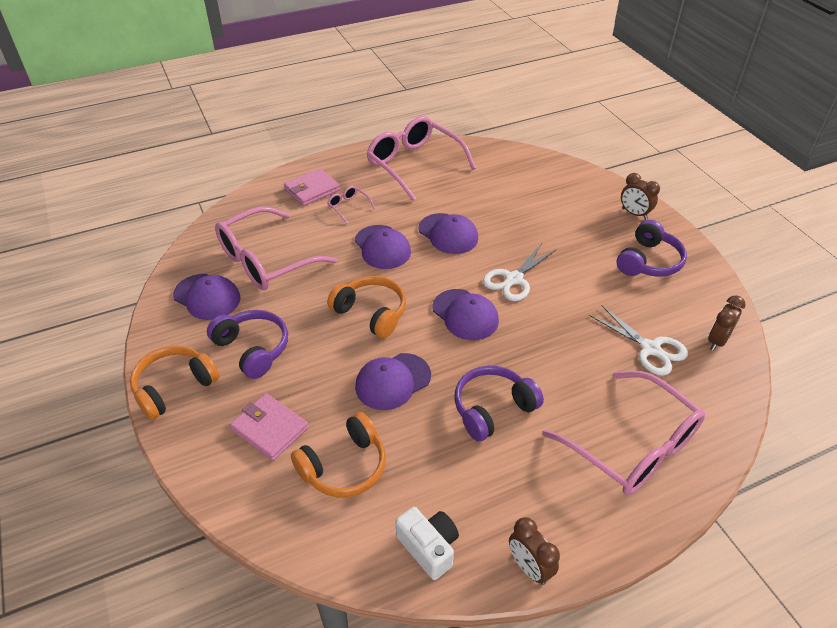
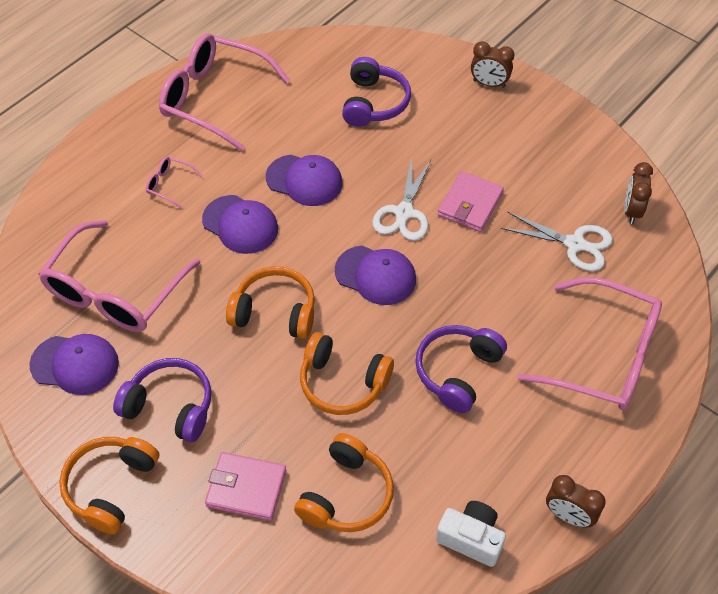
camera: 25 degrees left, 10 degrees up
pink wallet [284,168,340,206] -> pink wallet moved to [438,171,504,232]
purple cap [355,353,431,410] -> orange headphones [300,332,394,415]
purple headphones [616,220,687,277] -> purple headphones moved to [342,57,411,127]

